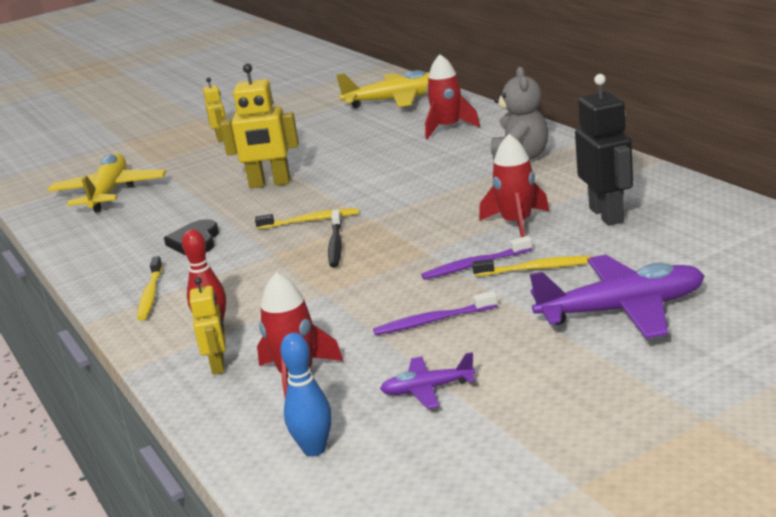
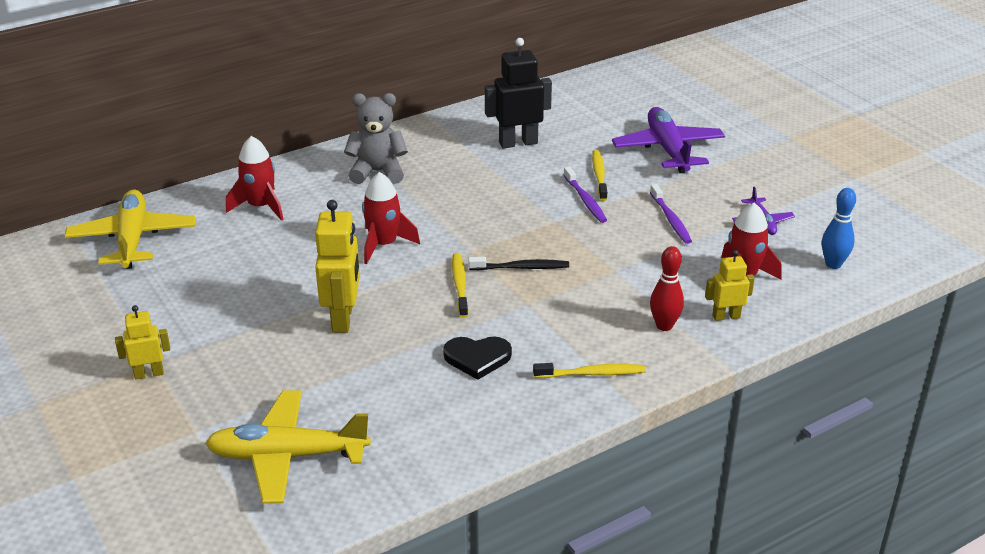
camera: 95 degrees left, 10 degrees up
red rocket [479,134,549,237] -> red rocket moved to [362,172,420,264]

